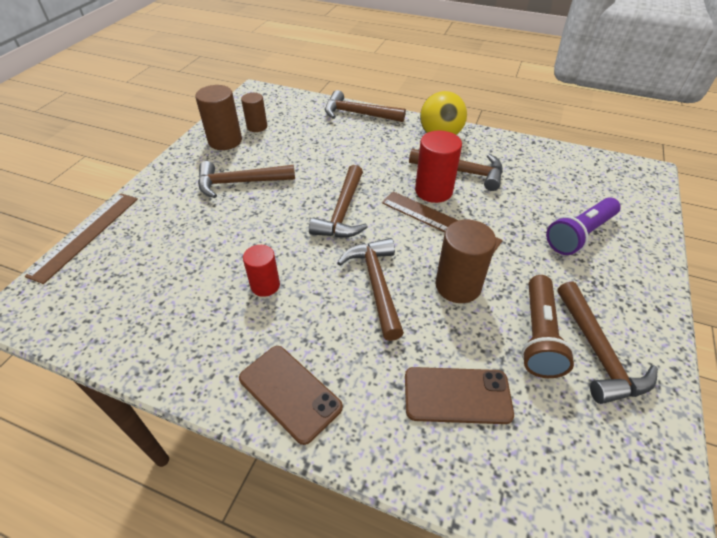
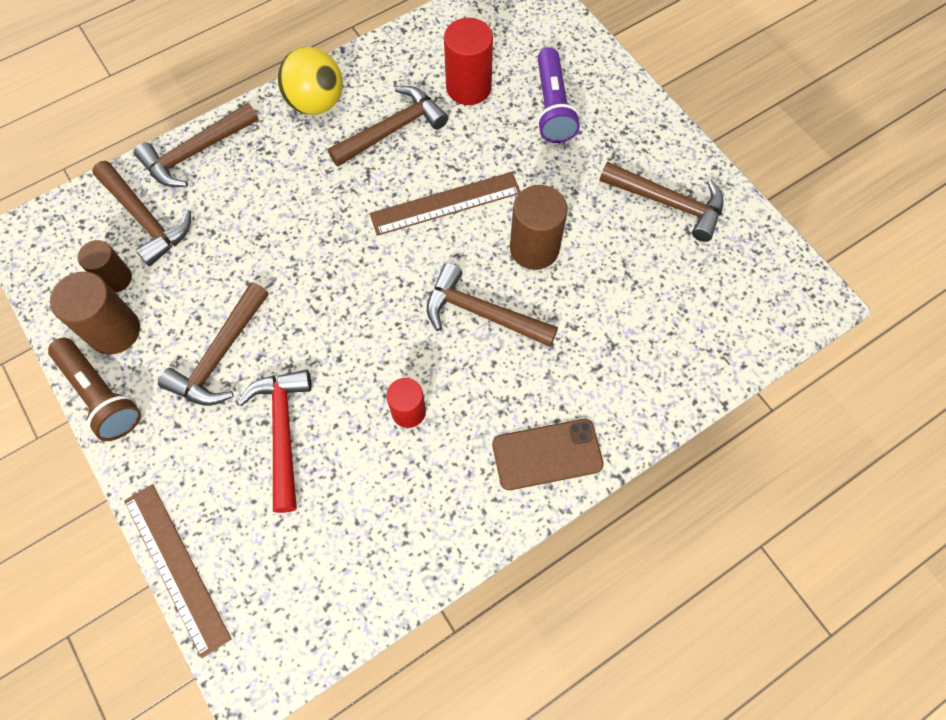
camera: 55 degrees left, 20 degrees up
brown hammer [309,165,368,238] -> brown hammer moved to [92,161,191,266]
brown phone [405,367,514,424] -> none
red cylinder [415,131,462,203] -> red cylinder moved to [444,18,493,105]
brown flashlight [521,275,574,378] -> brown flashlight moved to [48,338,141,441]
none -> red hammer [237,370,312,513]

